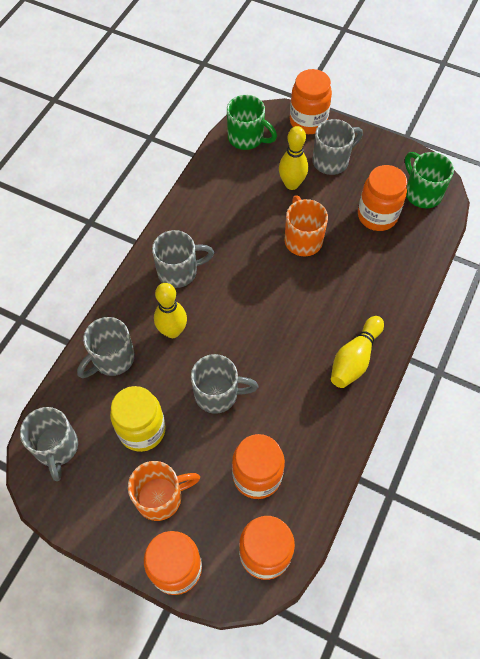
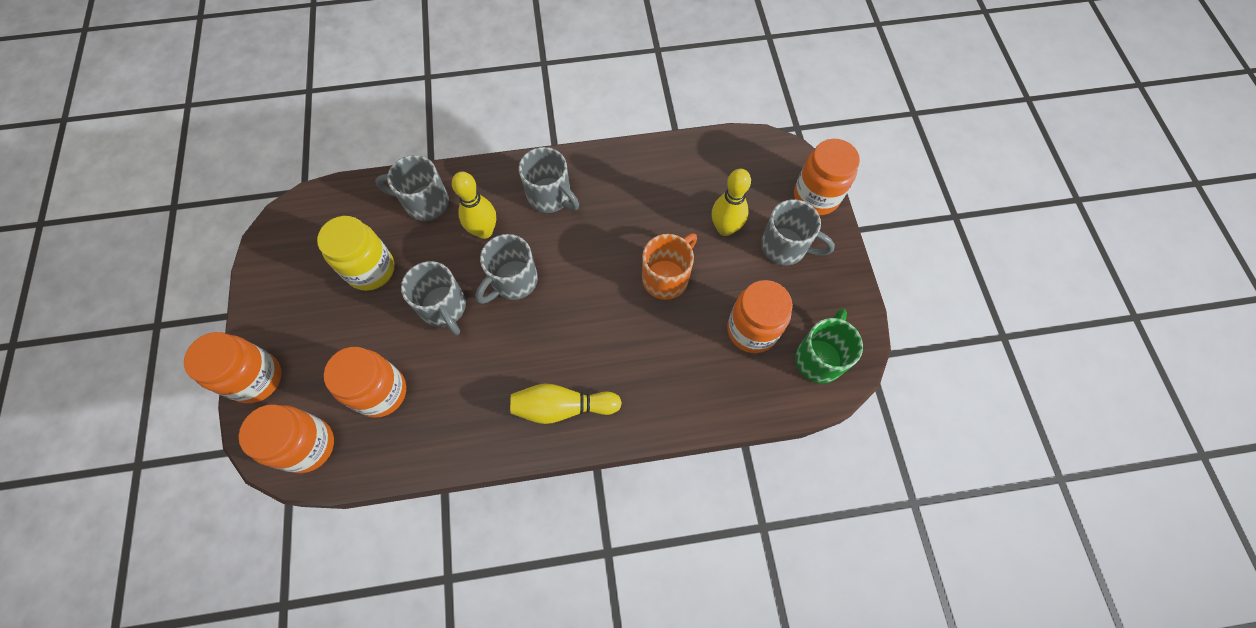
camera: 55 degrees right, 5 degrees up
grey mug [20,407,78,481] -> grey mug moved to [475,234,538,304]
orange mug [128,461,200,521] -> none
green mug [227,95,277,150] -> none

